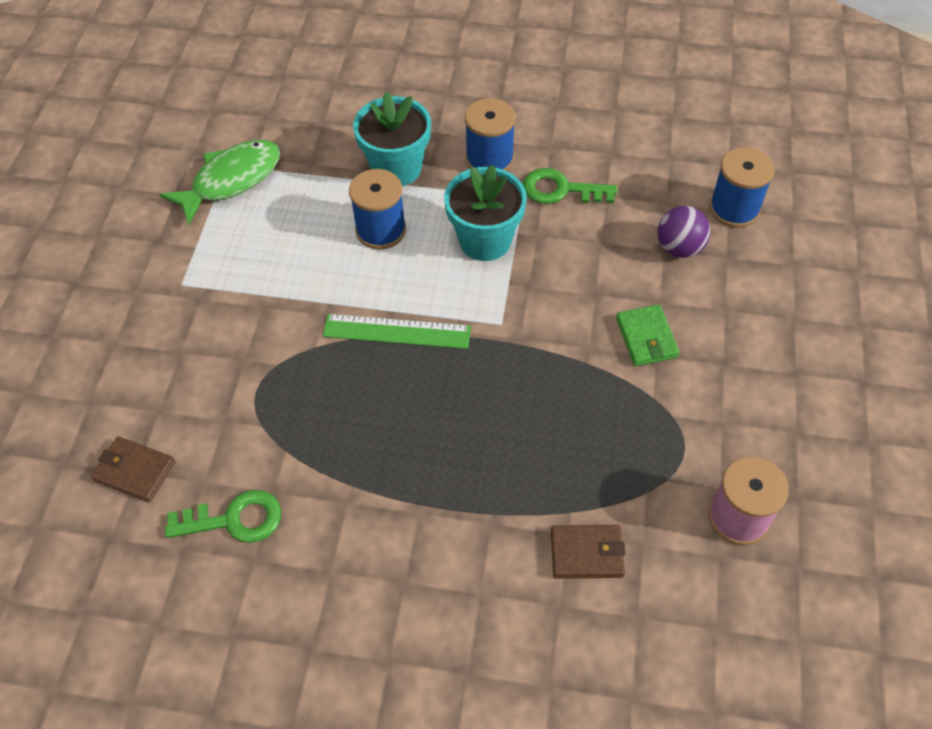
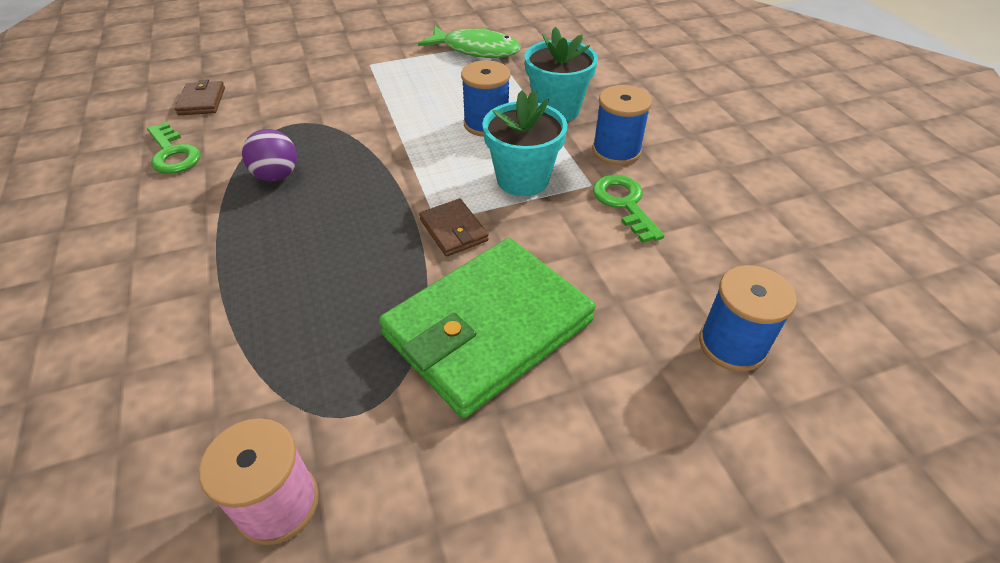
camera: 60 degrees right, 10 degrees down
green ruler [323,314,471,349] -> none
brown wallet [551,525,626,579] -> brown wallet moved to [419,199,489,256]
green wallet [616,304,680,366] -> green wallet [379,238,596,418], size x2.37
purple ball [658,206,710,258] -> purple ball moved to [242,129,297,181]

